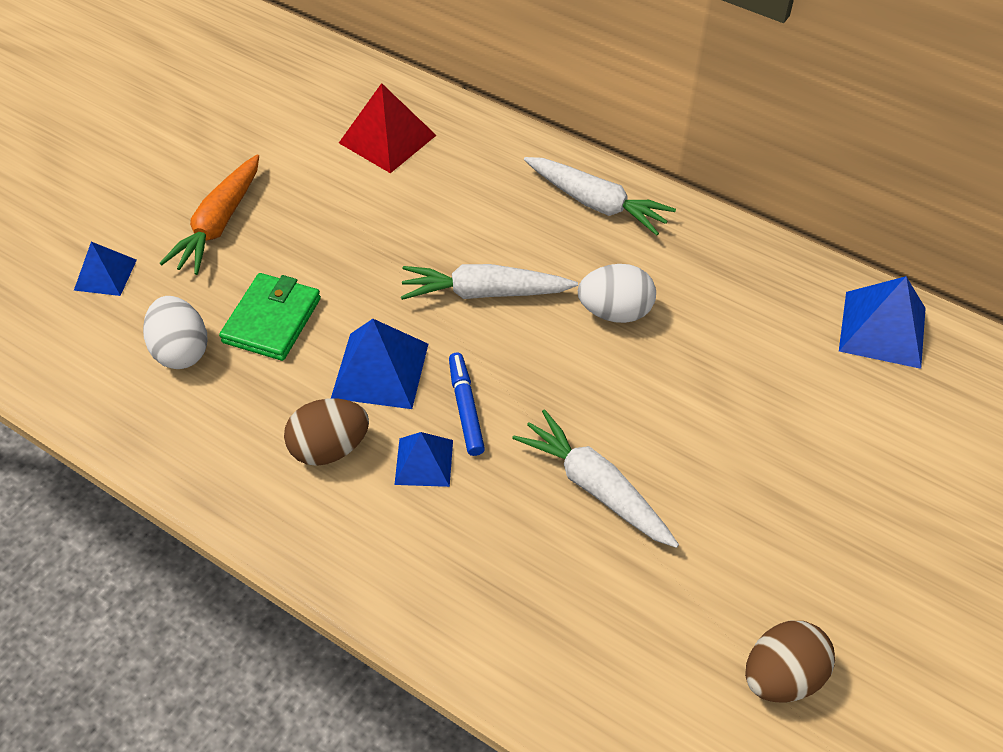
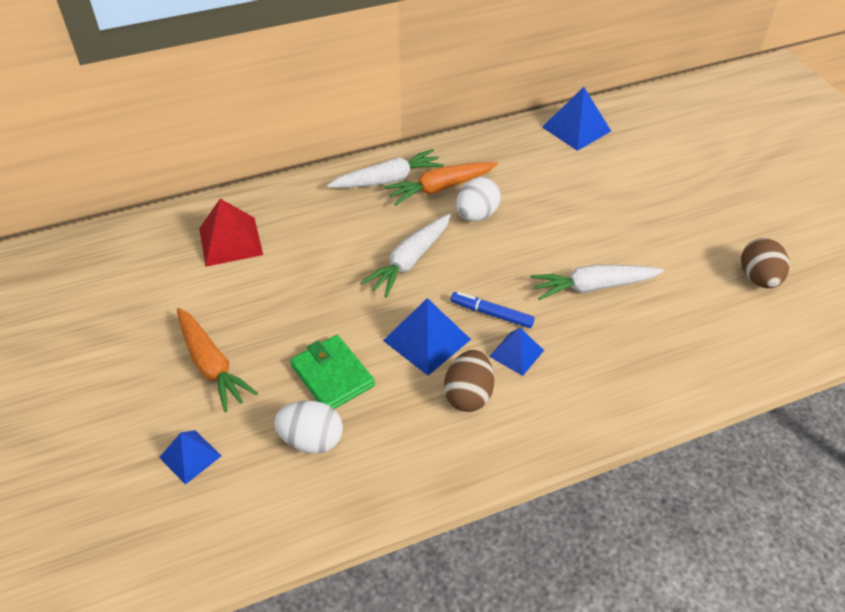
camera: 55 degrees left, 5 degrees down
none -> orange carrot [384,162,498,205]

